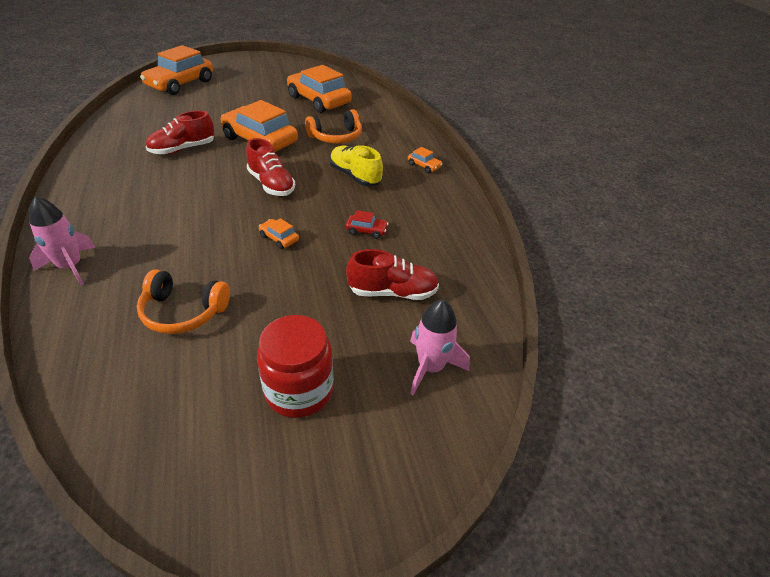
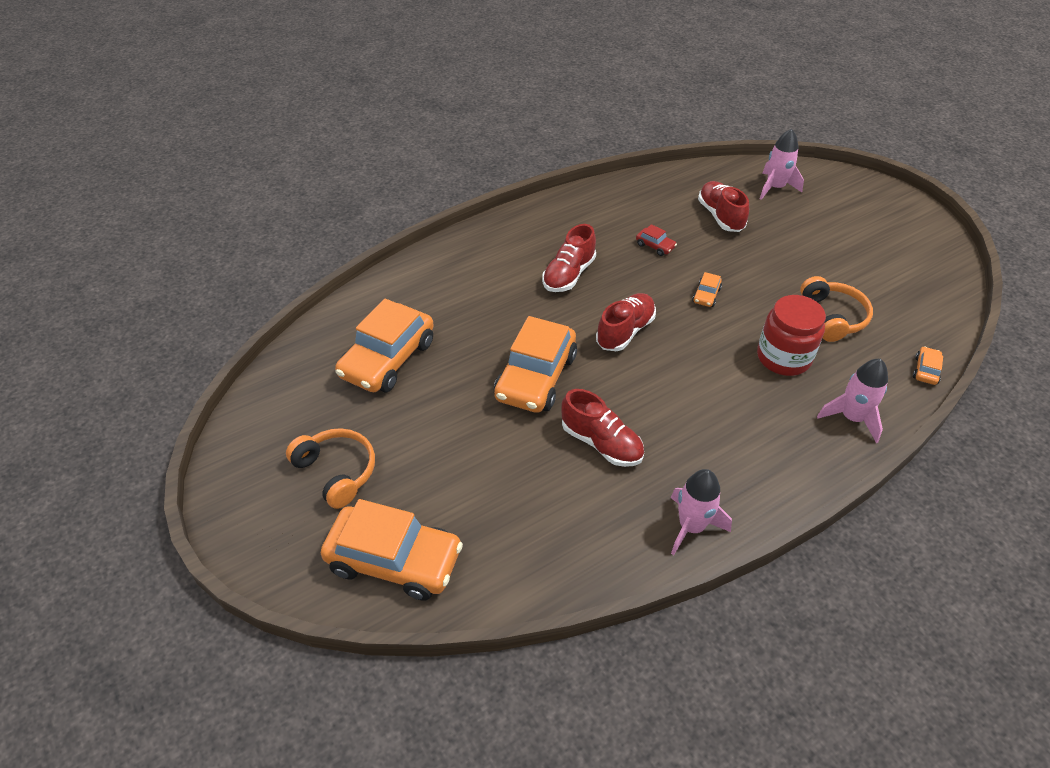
camera: 105 degrees left, 5 degrees up
red jar [257,315,333,418] -> red jar moved to [757,295,826,376]
orange headphones [305,109,362,143] -> orange headphones moved to [286,428,375,509]
yellow shoe [330,145,383,186] -> red shoe [542,224,596,292]
red car [346,210,389,239] -> red car turned 135 degrees clockwise [636,224,677,256]
orange car [408,147,442,173] -> orange car moved to [913,346,943,385]
none -> pink rocket [671,469,732,555]

